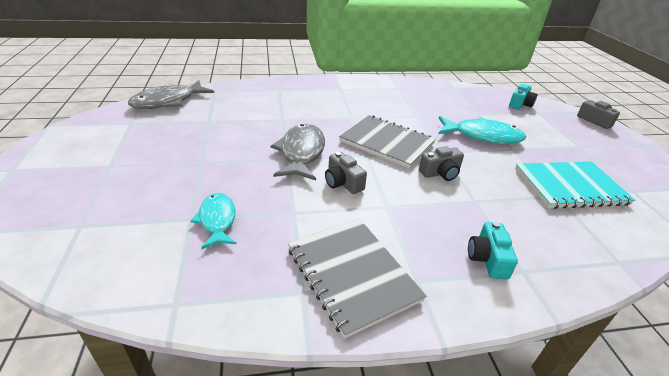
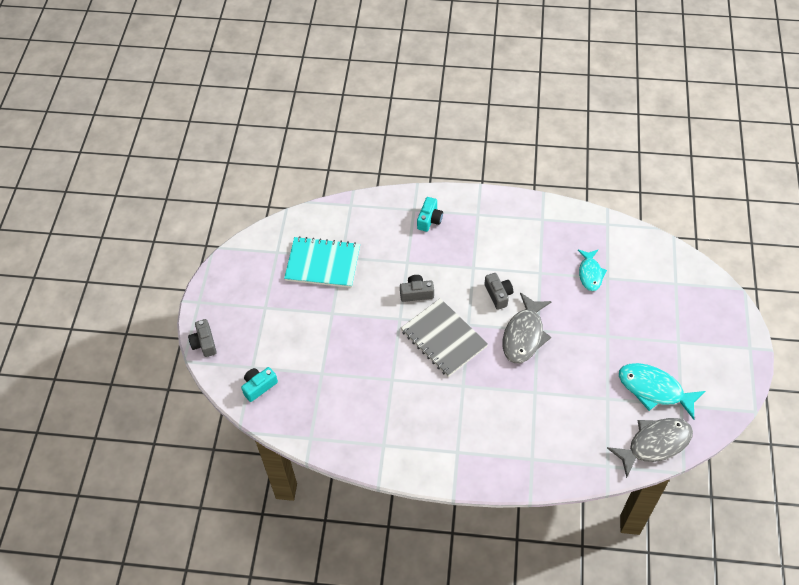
camera: 160 degrees left, 20 degrees up
grey notebook [288,219,426,339] -> none
turquoise fish [439,116,526,144] -> turquoise fish moved to [619,363,705,420]

